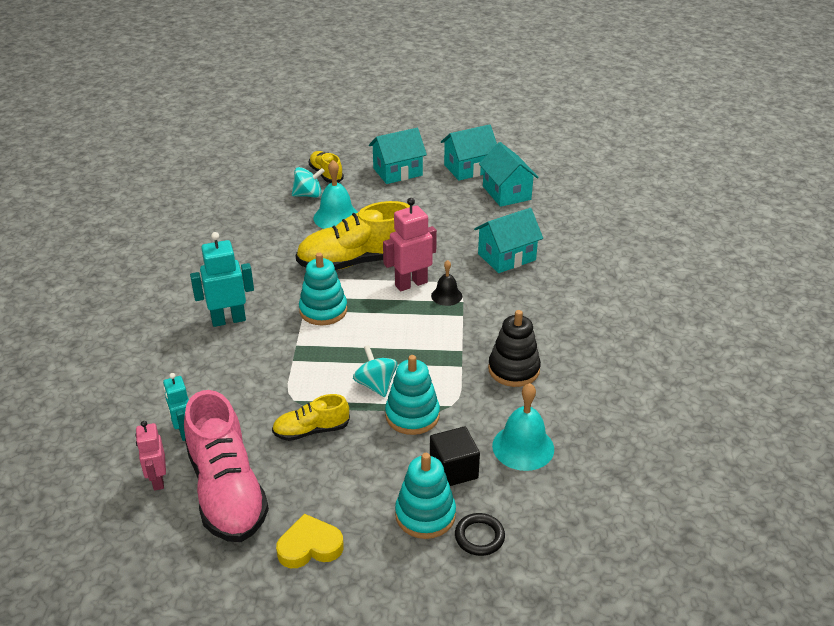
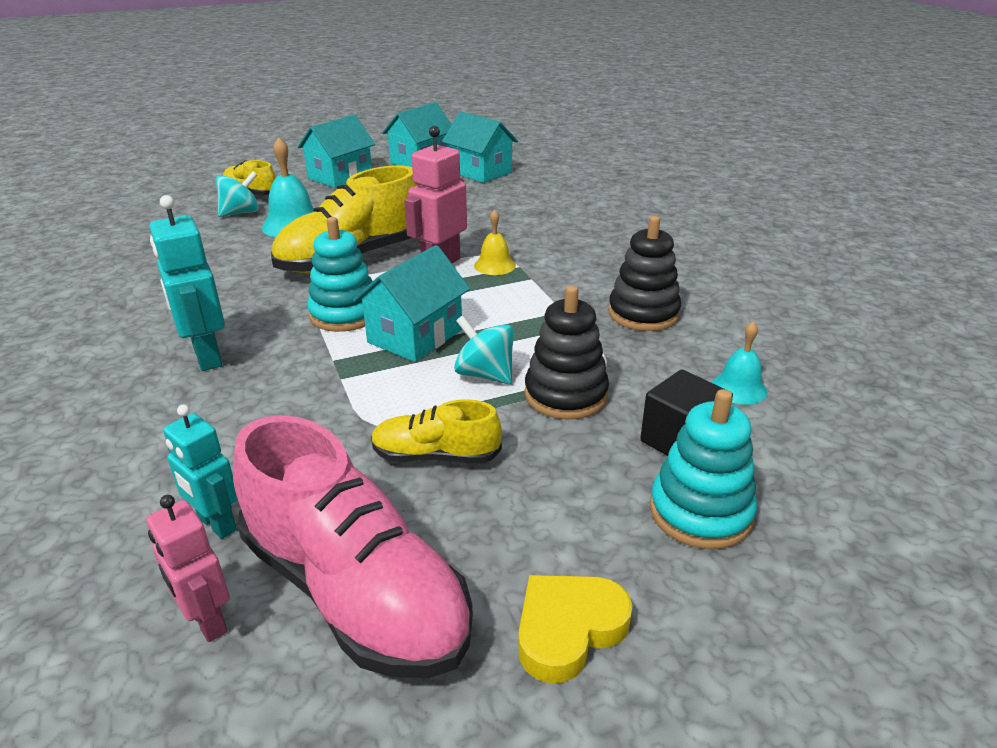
camera: 25 degrees left, 5 degrees down
turquoise robot [190,232,254,327] -> turquoise robot turned 75 degrees counterclockwise [149,195,225,371]
yellow shoe [272,394,350,441] -> yellow shoe turned 45 degrees clockwise [371,399,502,463]
turquoise stacking toy [385,355,440,435] -> black stacking toy [525,286,609,419]
black bell [431,260,462,306] -> yellow bell [474,209,516,275]
black ring [455,513,505,556] -> none
turquoise house [474,208,543,273] -> turquoise house moved to [353,245,470,362]
turquoise bell [492,383,554,471] -> turquoise bell [712,321,768,405], size x0.60

